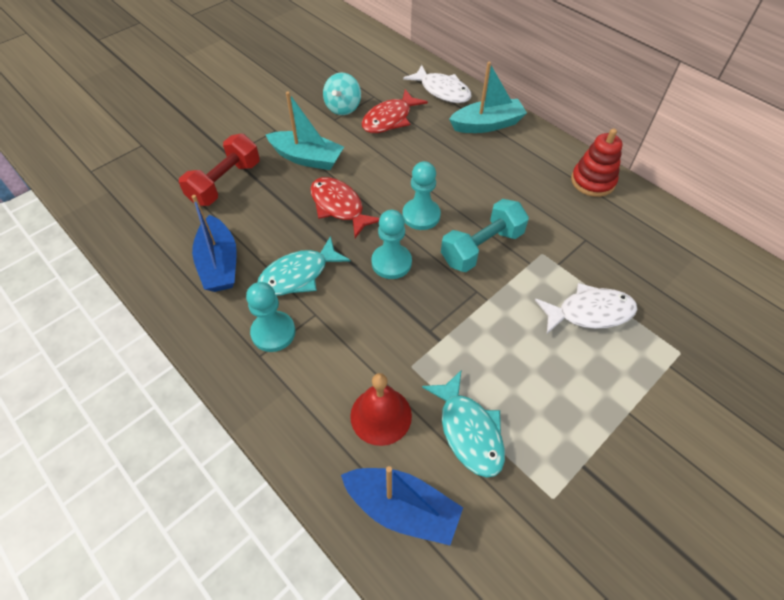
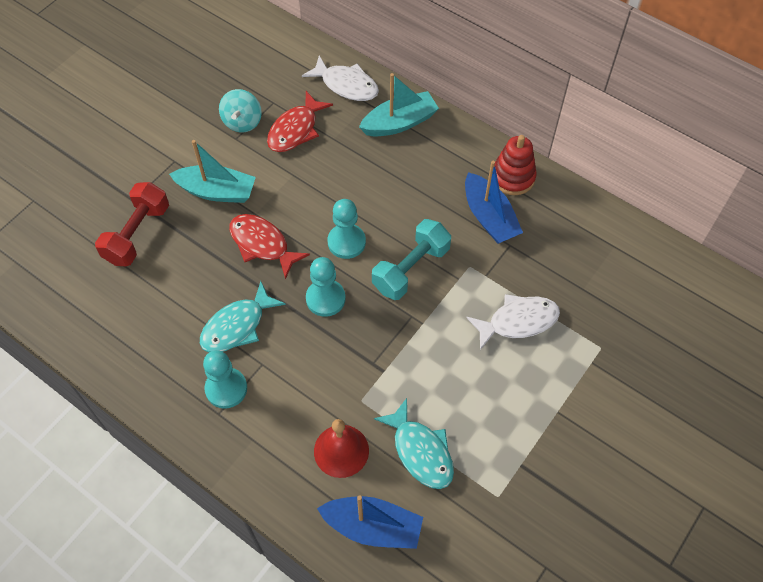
camera: 10 degrees left, 5 degrees up
blue boat [192,195,237,292] -> blue boat moved to [465,161,523,244]

